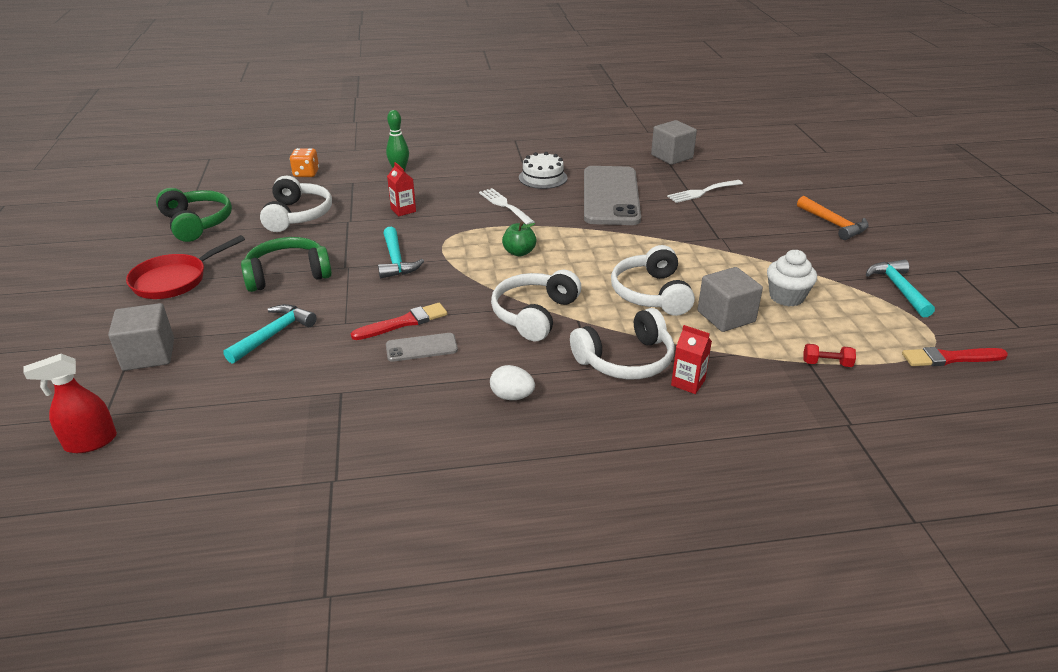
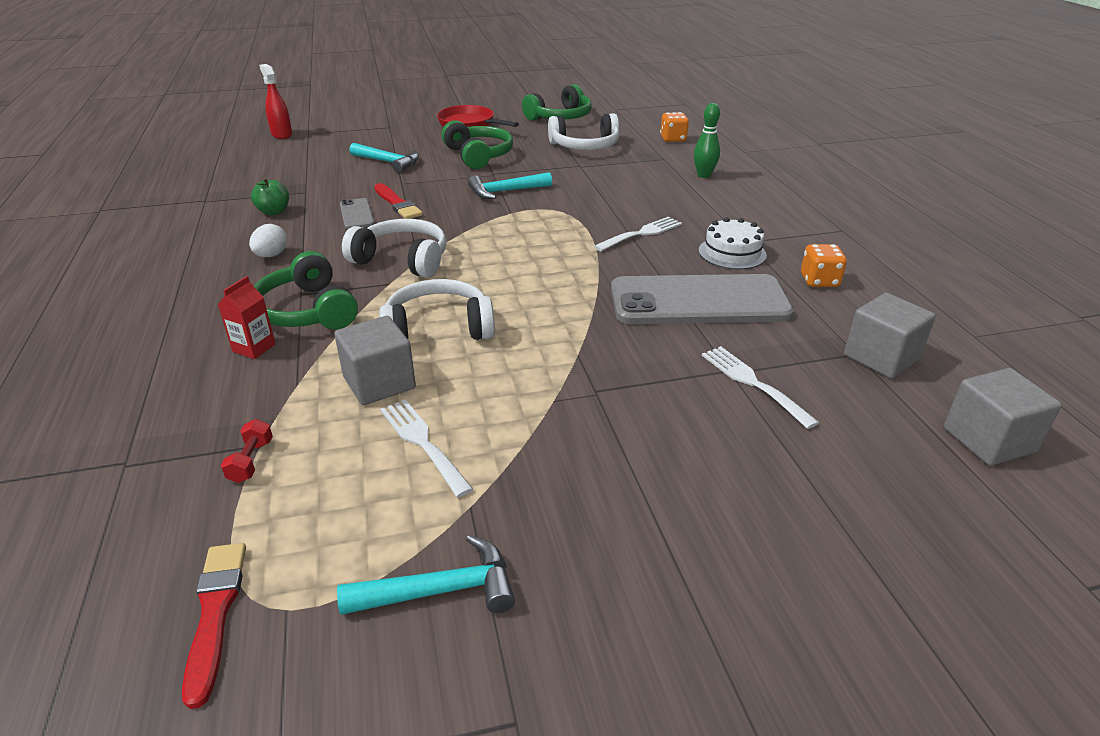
camera: 85 degrees right, 0 degrees up
grey cube [108,303,174,371] -> grey cube moved to [944,368,1062,466]
red carton [387,162,416,216] -> none
green apple [502,222,537,256] -> green apple moved to [251,178,289,215]
white headphones [570,308,675,380] -> green headphones [254,251,358,329]
white cupcake [767,250,817,306] -> white fork [380,399,473,497]
orange hammer [797,196,869,240] -> none
none -> orange dice [801,244,847,287]

